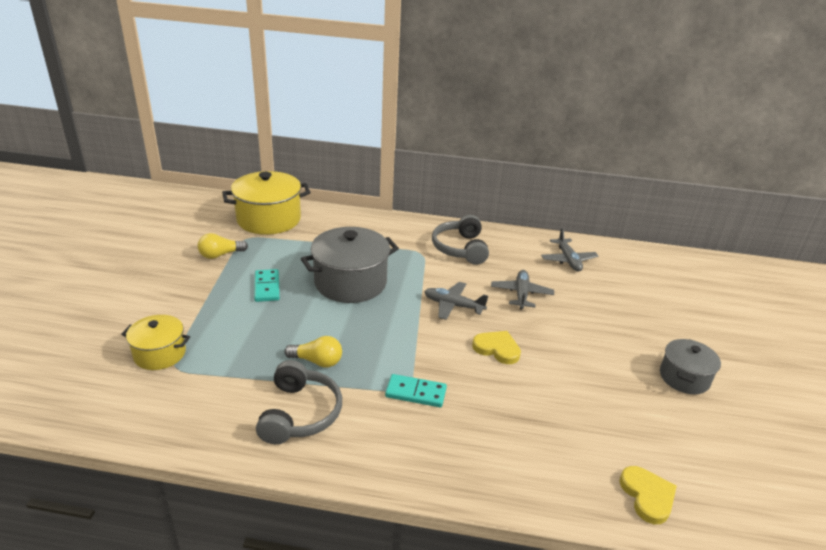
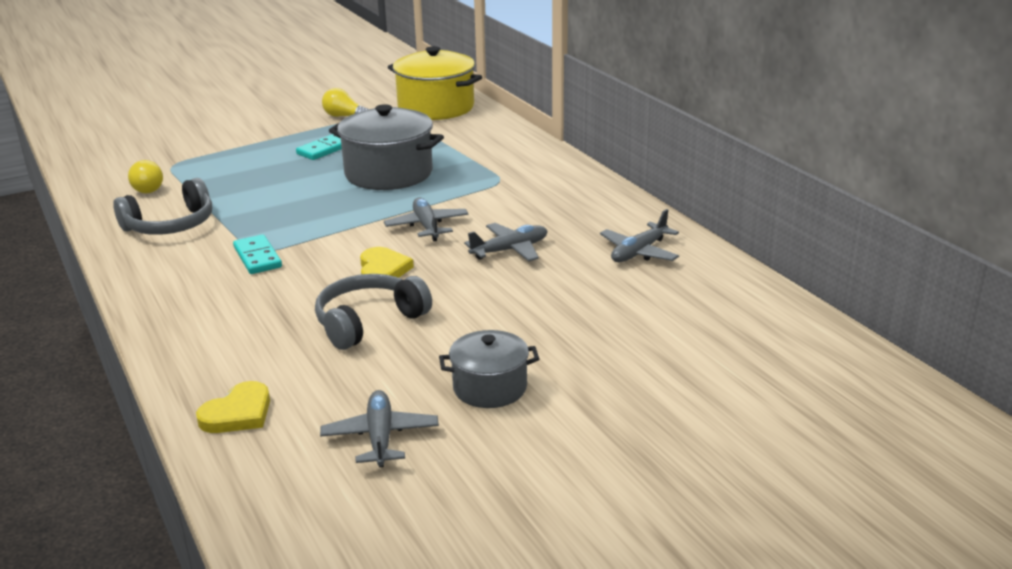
camera: 55 degrees right, 5 degrees down
yellow pot [121,315,190,370] -> none
yellow light bulb [284,336,342,368] -> yellow light bulb moved to [128,160,163,193]
grey headphones [432,215,489,265] -> grey headphones moved to [315,274,432,350]
none -> grey plane [320,390,439,467]

